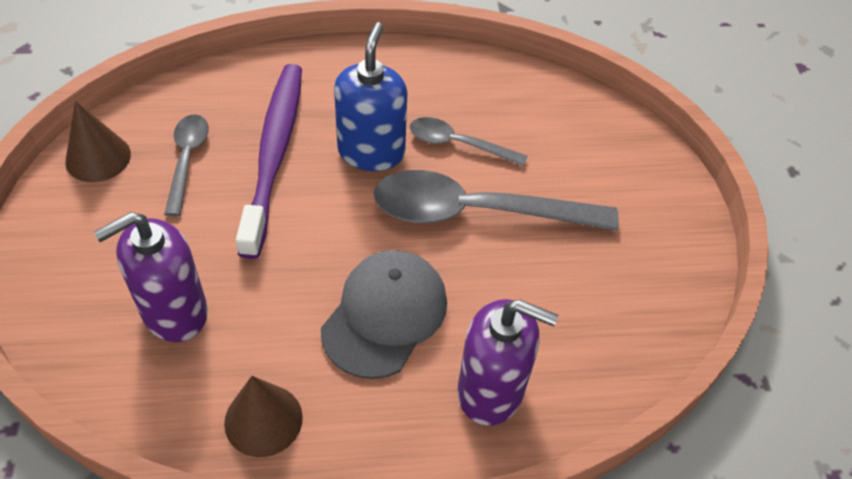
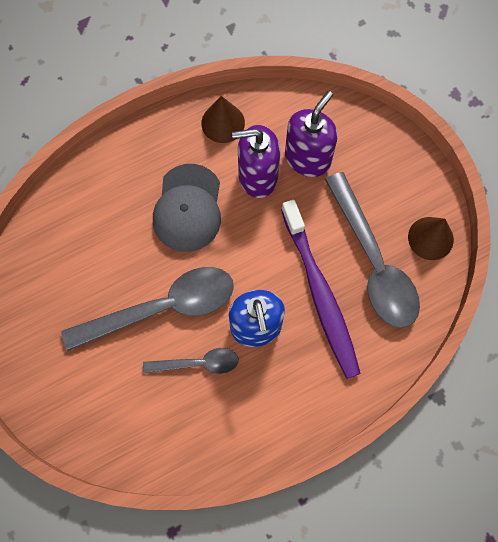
camera: 160 degrees right, 20 degrees up
grey spoon [164,115,209,216] -> grey spoon [325,172,420,328], size x1.88
purple soap dispenser [457,299,558,426] -> purple soap dispenser moved to [232,125,280,198]

